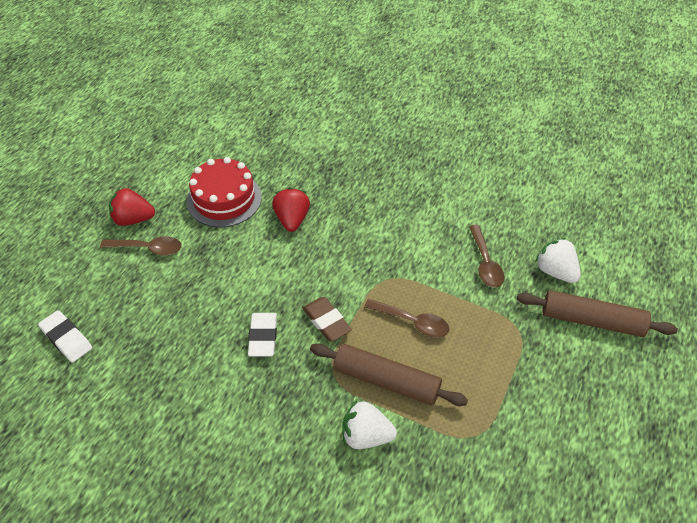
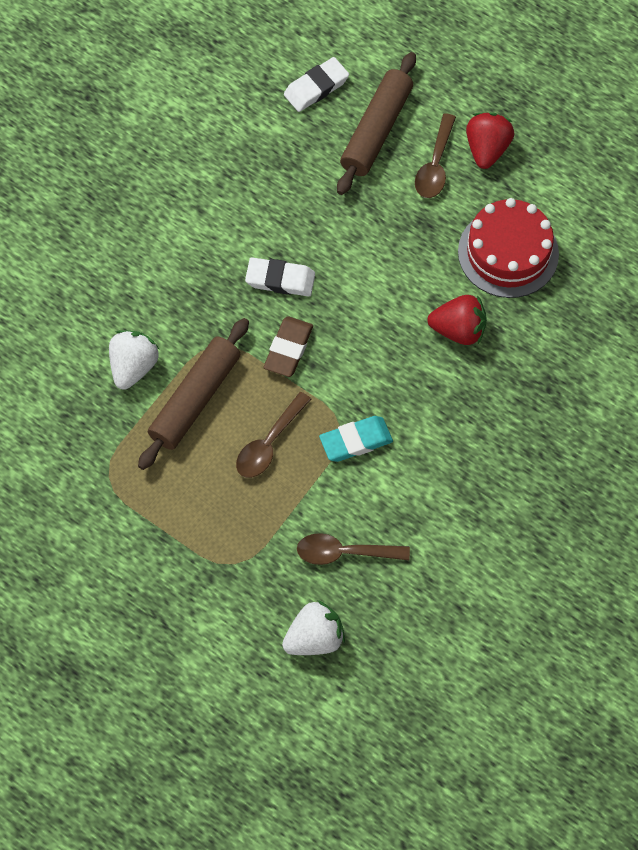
camera: 100 degrees right, 15 degrees up
brown eraser [303,297,352,341] -> brown eraser turned 45 degrees counterclockwise [264,316,313,377]
brown rolling pin [517,290,678,337] -> brown rolling pin moved to [337,52,416,195]
none -> turquoise eraser [319,416,393,462]

